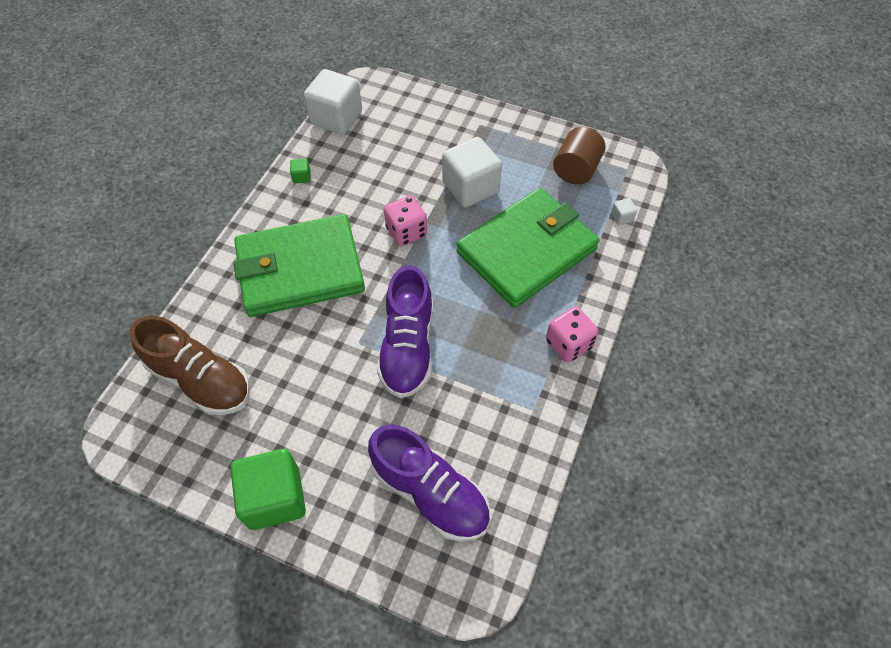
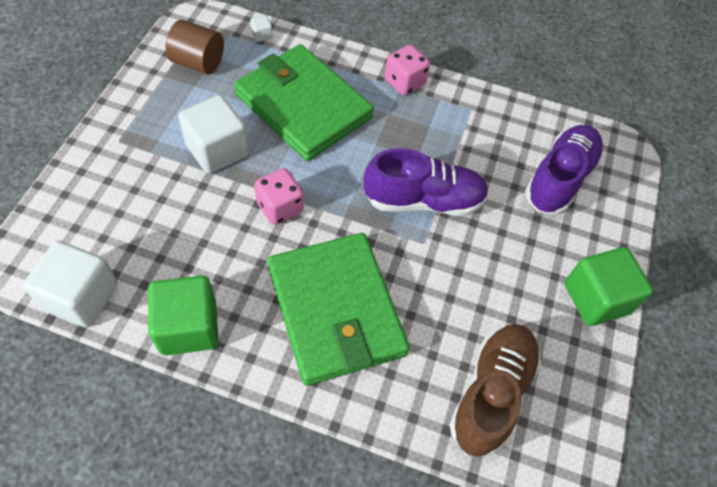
camera: 100 degrees left, 0 degrees up
green cube [290,159,310,183] -> green cube [148,276,219,355], size x2.49

